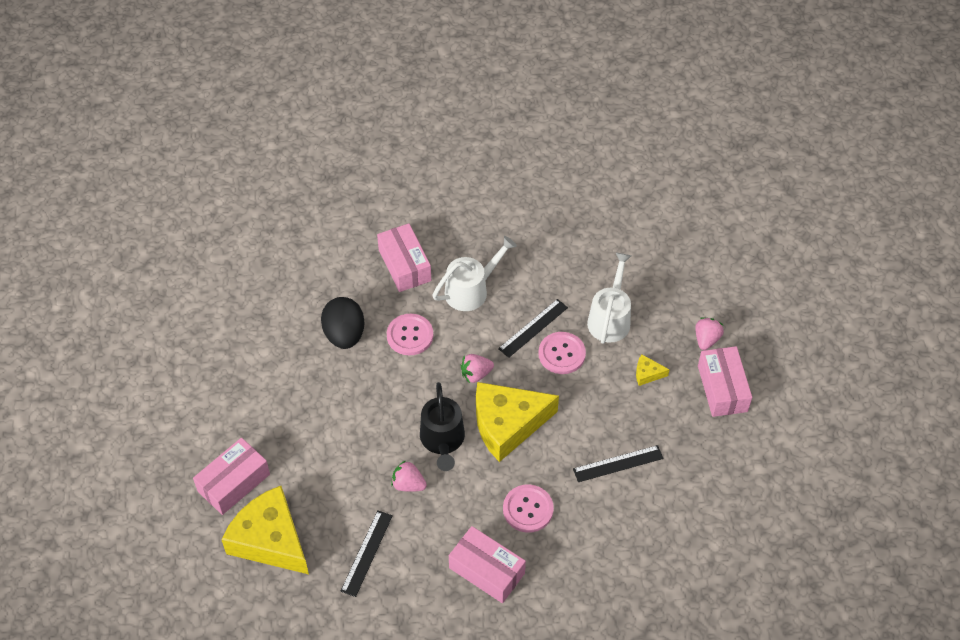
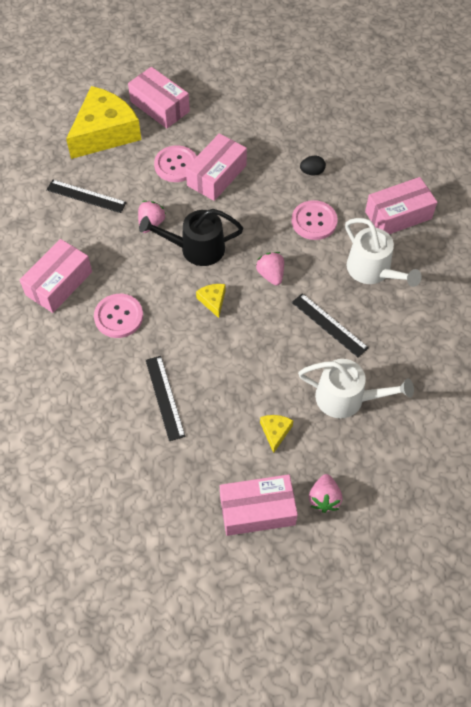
camera: 90 degrees right, 5 degrees up
black egg [321,297,365,349] -> black egg [300,156,326,176], size x0.48
yellow cheese [476,382,559,462] -> yellow cheese [196,284,226,318], size x0.40
pink button [538,332,586,374] -> pink button moved to [154,145,197,182]
pink strawberry [695,317,724,350] -> pink strawberry turned 75 degrees clockwise [309,474,342,513]
none -> pink box [186,133,247,201]

